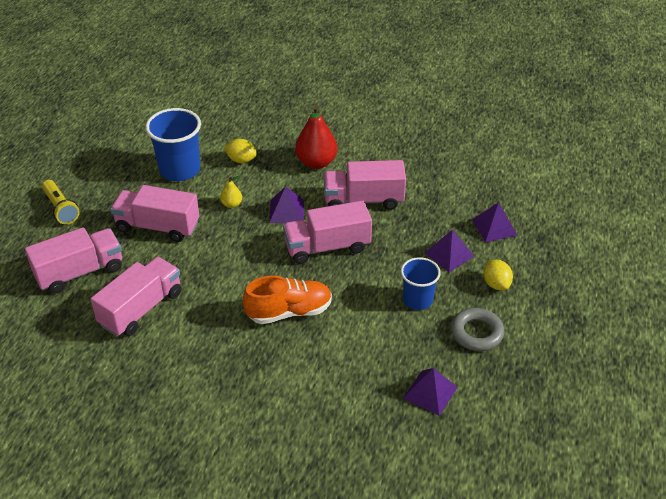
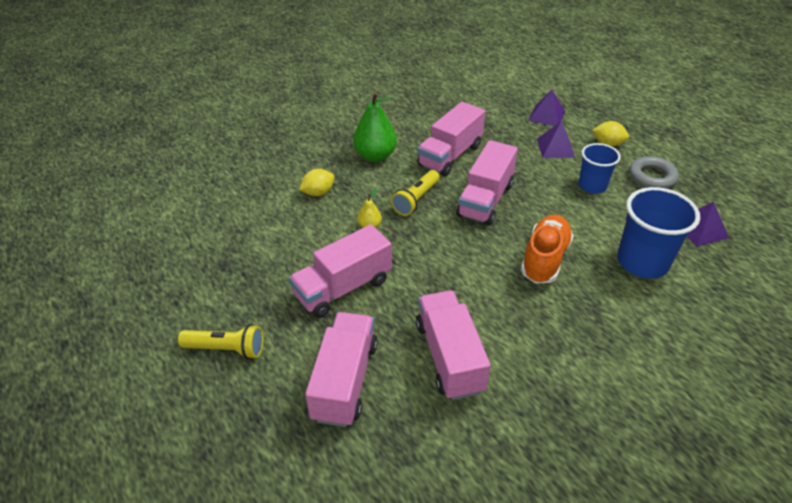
camera: 50 degrees left, 0 degrees up
blue cup [145,108,201,181] -> blue cup moved to [617,187,700,279]
purple pyramid [269,186,304,223] -> yellow flashlight [391,170,440,216]
red pear [295,106,337,169] -> green pear [353,92,397,162]

